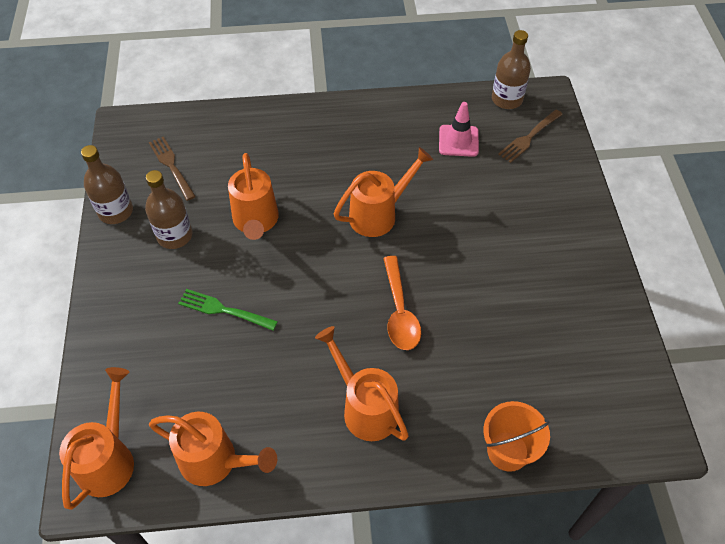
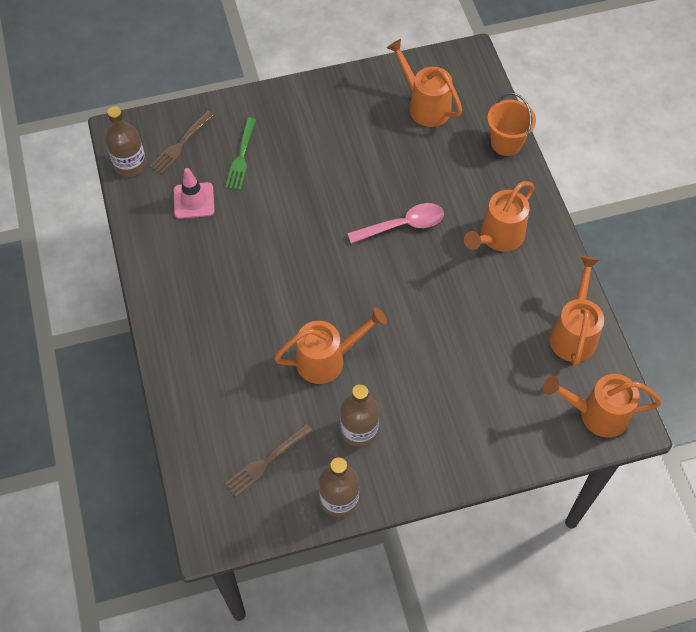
camera: 100 degrees left, 5 degrees up
green fork [178,289,278,331] -> green fork moved to [225,118,256,190]
orange watering can [334,147,433,237] -> orange watering can moved to [387,39,462,127]
orange spoon [383,256,421,350] -> pink spoon [347,203,444,244]
brown fork [498,110,563,163] -> brown fork turned 90 degrees clockwise [150,111,214,174]

